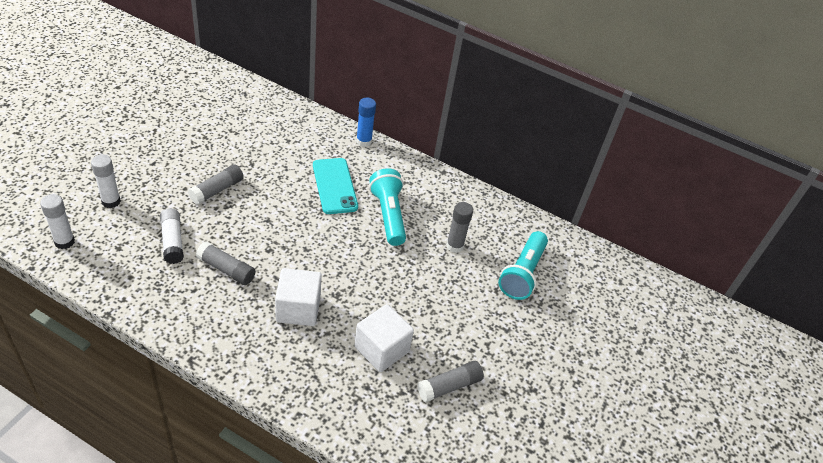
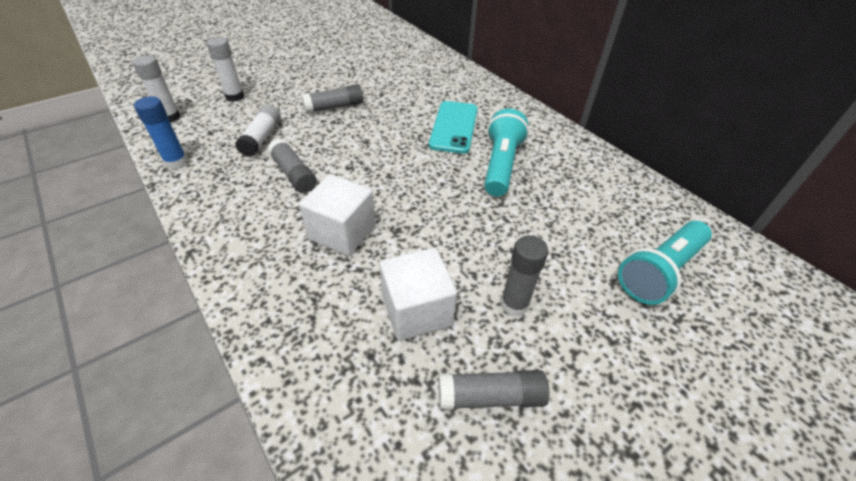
camera: 30 degrees right, 0 degrees up
blue glue stick [356,98,376,147] -> blue glue stick moved to [134,96,188,169]
grey glue stick [446,202,473,253] -> grey glue stick moved to [501,236,548,317]

